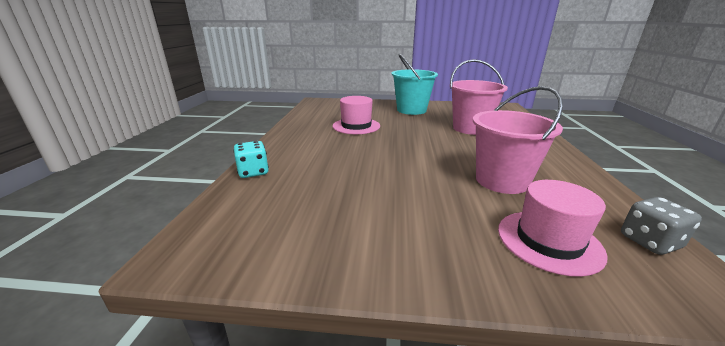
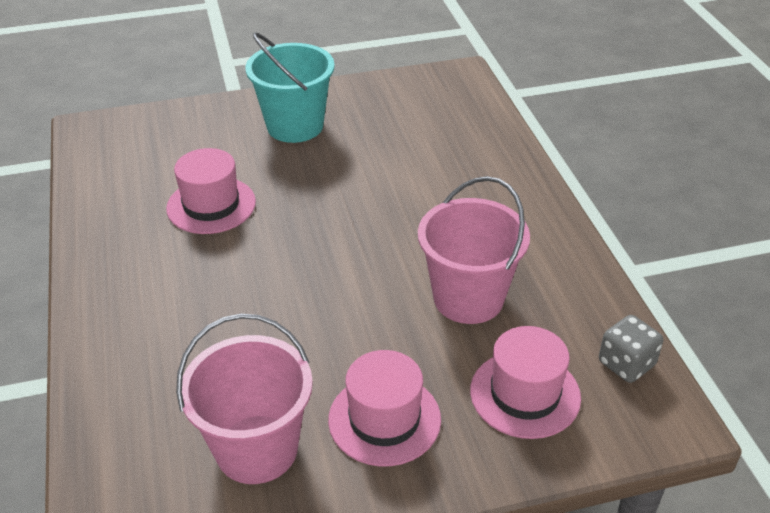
camera: 20 degrees left, 15 degrees up
turquoise dice [233,141,269,178] -> none
pink bucket [450,59,508,135] -> pink bucket moved to [176,314,313,484]
none -> pink hat [328,350,441,466]

